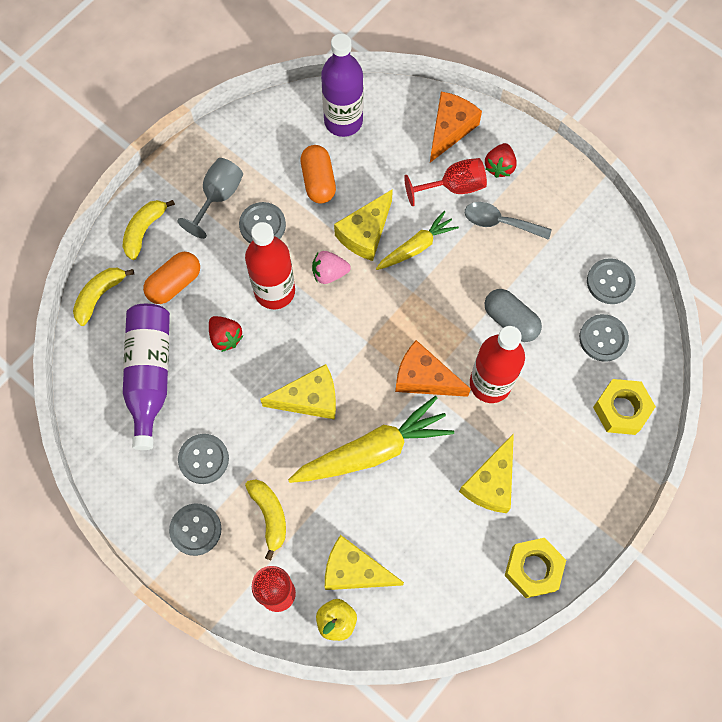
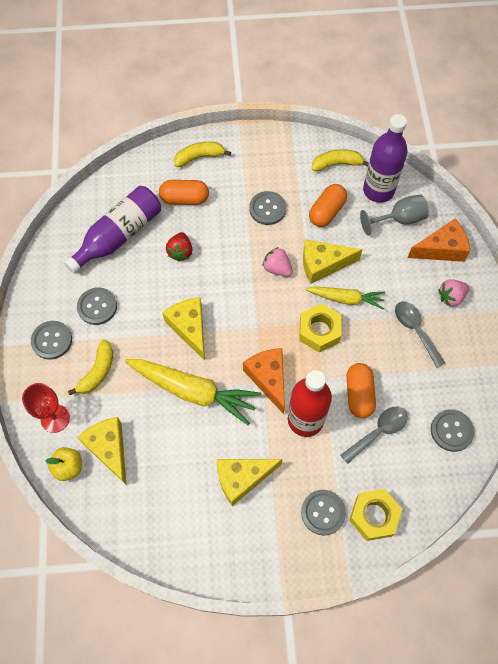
camera: 45 degrees right, 5 degrees down
yellow banana [73,268,134,326] -> yellow banana moved to [312,149,369,171]
grey goblet [177,158,243,239] -> grey goblet moved to [360,195,429,236]
red bottle [245,222,295,309] -> none
yellow cheese [260,364,336,420] -> yellow cheese turned 150 degrees counterclockwise [162,297,205,361]
red goblet [404,158,487,206] -> none
red strawberry [485,143,517,178] -> pink strawberry [438,279,469,307]
grey capsule [485,289,542,342] -> orange capsule [346,363,376,418]
yellow nut [505,538,566,598] -> yellow nut moved to [299,303,341,352]
grey button [579,314,629,362] -> grey button moved to [301,490,346,535]
none -> grey spoon [340,407,408,464]

